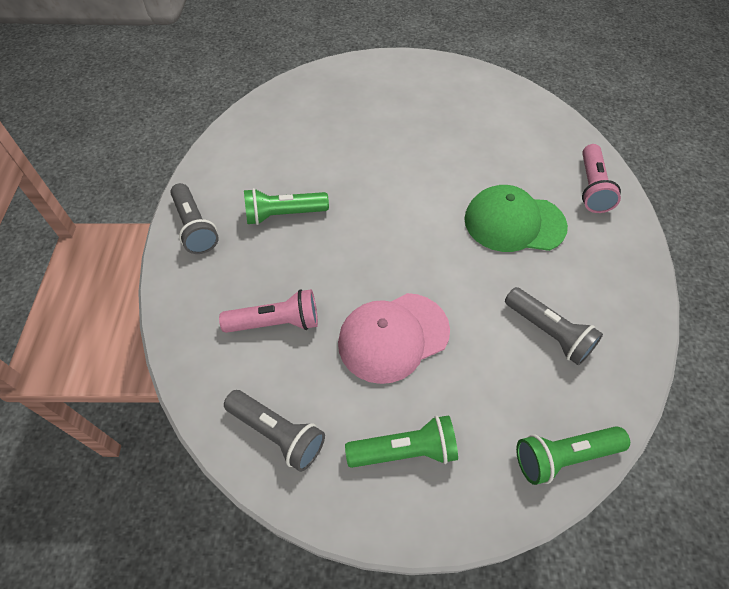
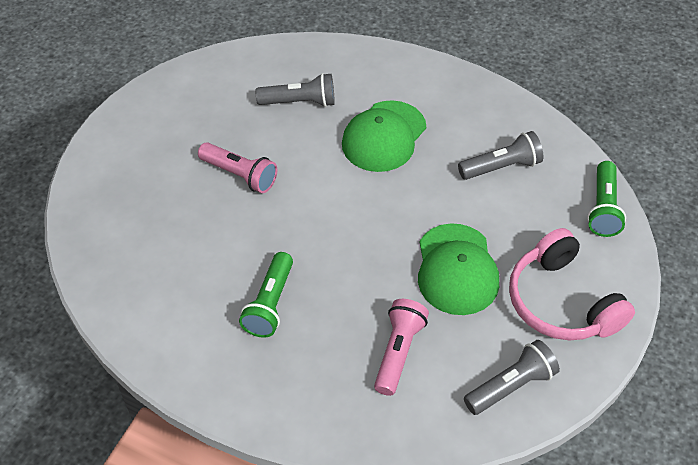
camera: 65 degrees left, 5 degrees down
grey flashlight [170,183,219,254] -> grey flashlight moved to [256,73,335,107]
pink cap [338,293,450,384] -> green cap [418,223,499,315]
green flashlight [345,415,458,468] -> pink headphones [509,228,635,341]
pink flashlight [582,144,621,213] -> pink flashlight moved to [198,142,277,193]

